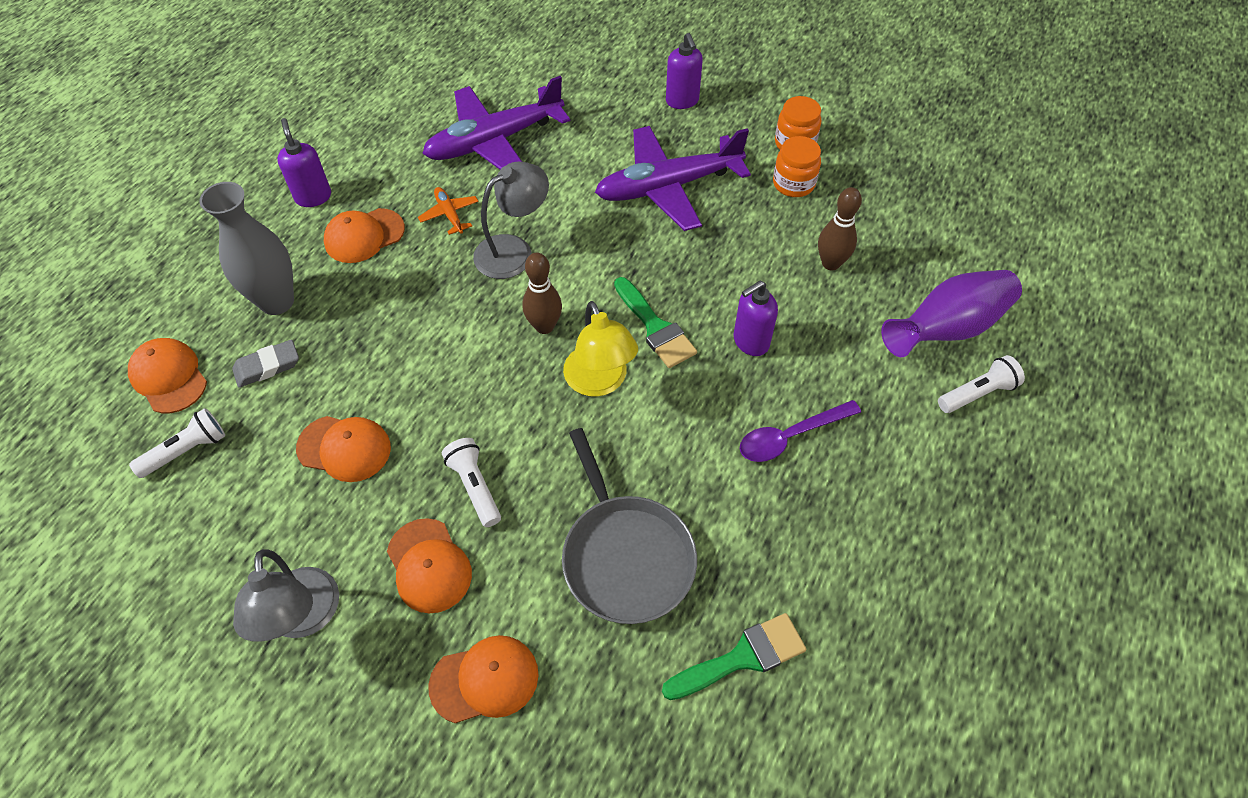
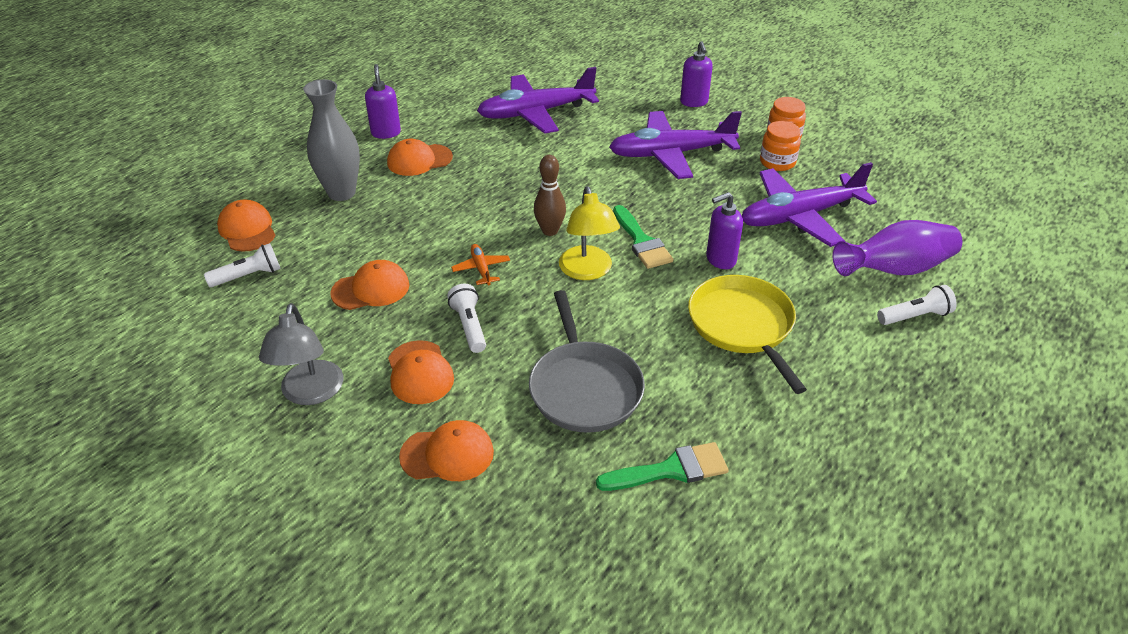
camera: 10 degrees right, 15 degrees down
grey eraser [232,340,299,388] -> none
orange cap [296,416,391,482] -> orange cap turned 45 degrees counterclockwise [330,260,409,310]
orange plane [418,187,479,235] -> orange plane moved to [451,244,510,285]
grey lamp [473,162,549,279] -> none
purple spoon [740,400,861,462] -> yellow pan [688,275,807,394]
brown bowling pin [818,187,862,271] -> purple plane [742,162,877,247]

